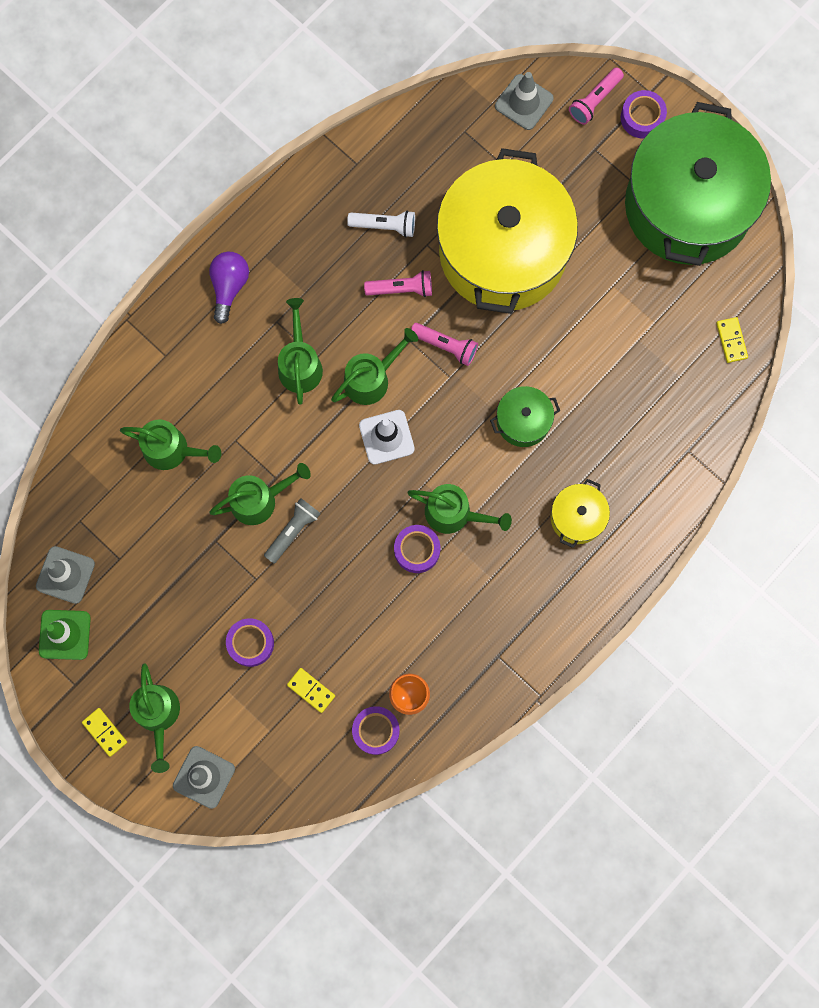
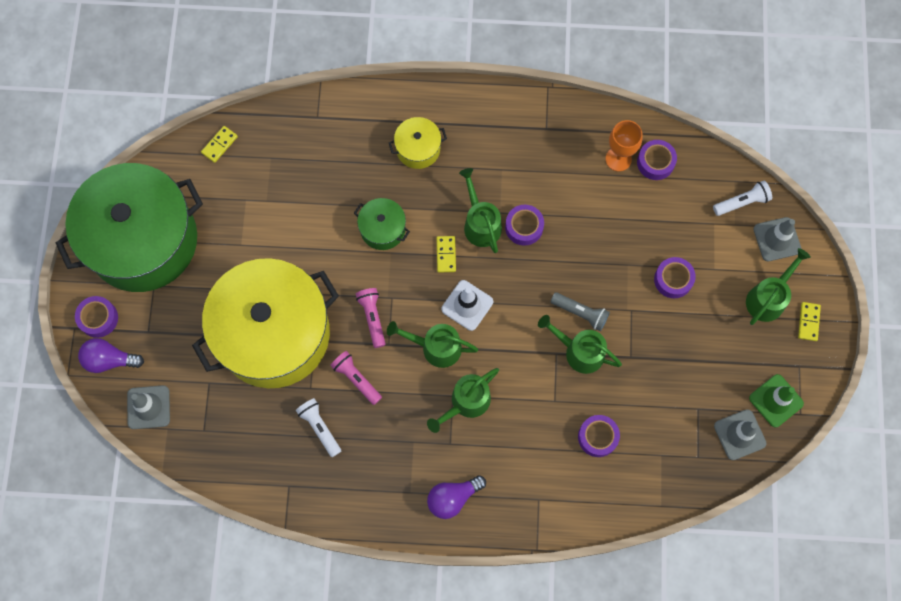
camera: 130 degrees left, 5 degrees down
green watering can [120,419,221,470] -> purple tape [578,415,620,457]
grey flashlight [264,498,321,564] -> grey flashlight turned 150 degrees counterclockwise [551,292,610,331]
yellow domino [287,668,335,713] -> yellow domino moved to [437,236,456,272]
pink flashlight [569,68,624,125] -> purple light bulb [78,338,144,373]
none -> white flashlight [713,181,772,216]

